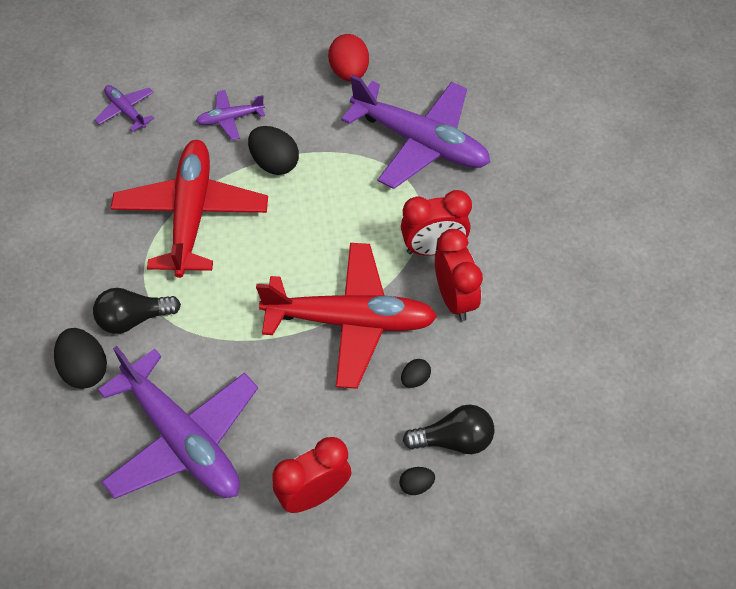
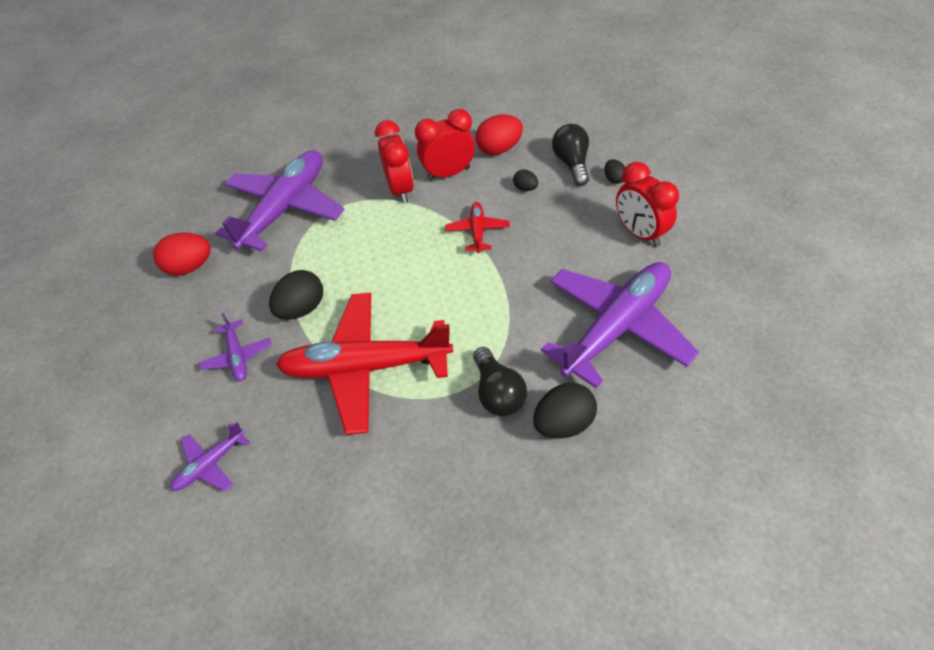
camera: 90 degrees left, 5 degrees down
red plane [256,243,438,389] -> red plane [445,202,510,253], size x0.45
none -> red egg [476,115,523,155]

